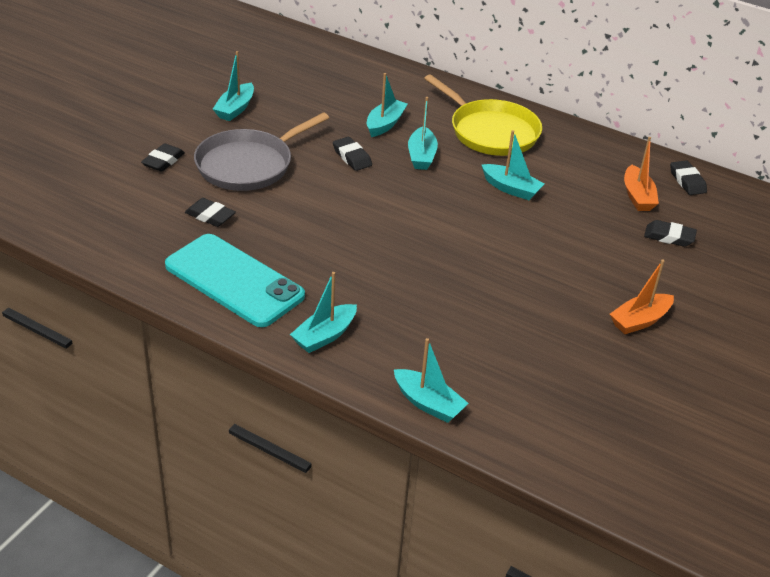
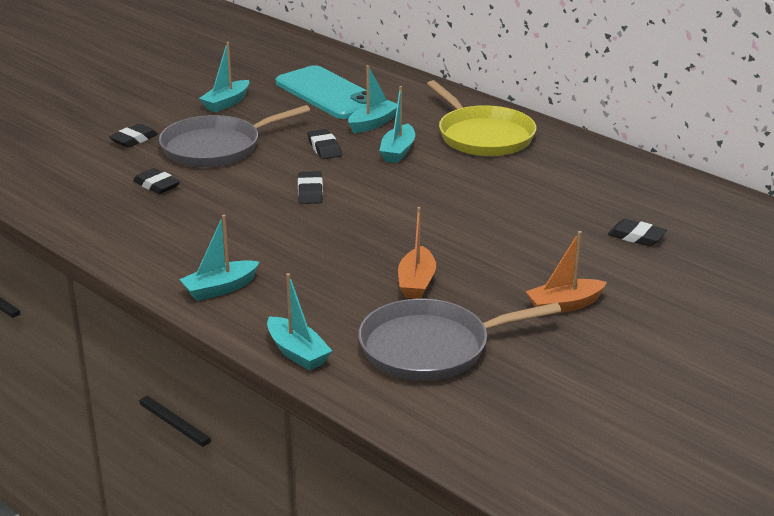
camera: 15 degrees right, 10 degrees down
turquoise phone [165,234,305,327] -> turquoise phone moved to [276,65,367,119]
turquoise boat [482,130,544,200] -> none
orange boat [624,137,659,211] -> orange boat moved to [398,207,436,299]
black eraser [670,160,707,195] -> black eraser moved to [298,171,323,204]
none -> grey pan [358,299,561,381]

